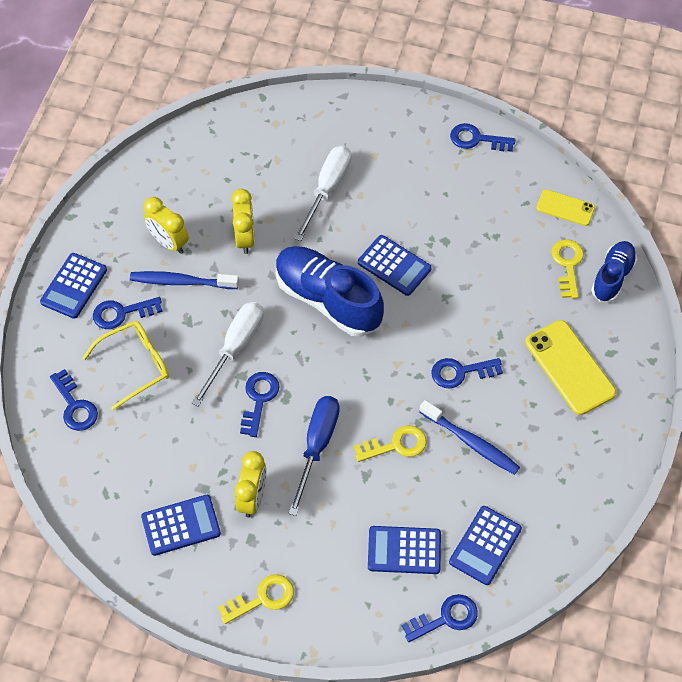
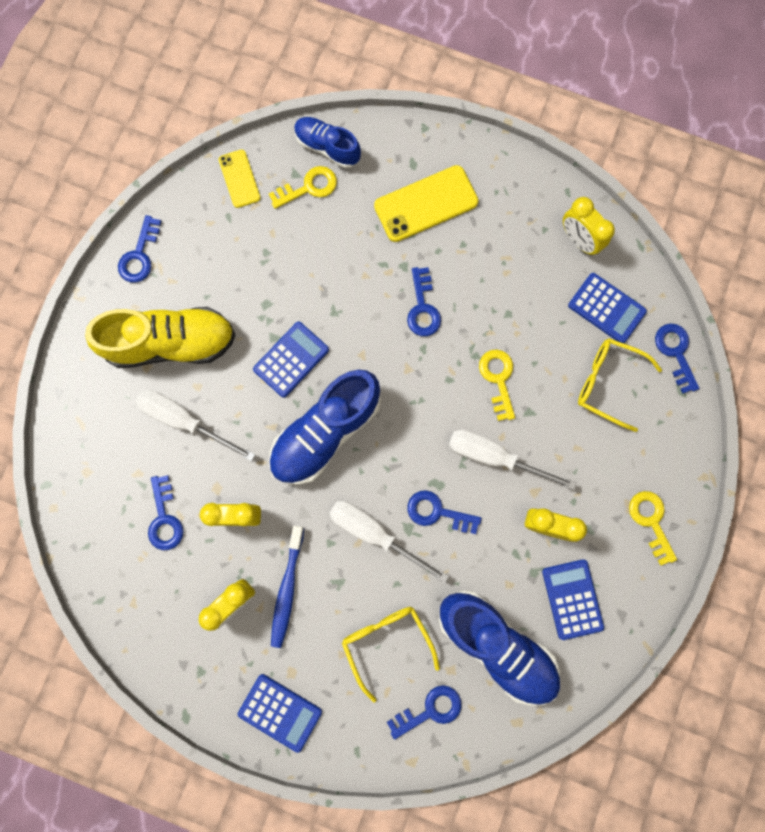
camera: 85 degrees left, 20 degrees up
blue key [93,297,163,329] -> blue key moved to [148,475,184,550]
blue screwdriver [288,396,340,516] -> white screwdriver [449,430,577,490]
blue calculator [368,526,441,574] -> yellow glasses [578,338,662,432]
blue toothbrush [419,400,520,475] -> none
yellow phone [536,189,595,226] -> yellow phone turned 45 degrees counterclockwise [219,150,261,208]
yellow key [551,239,584,299] -> yellow key turned 150 degrees clockwise [269,166,337,209]
none -> yellow shoe [85,307,236,368]
none -> blue shoe [439,590,560,706]
none -> yellow clock [563,197,615,255]

